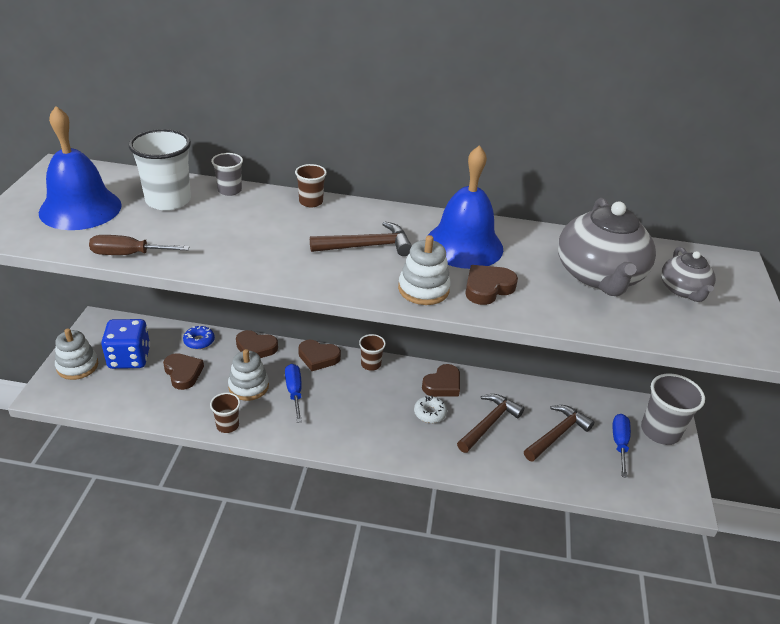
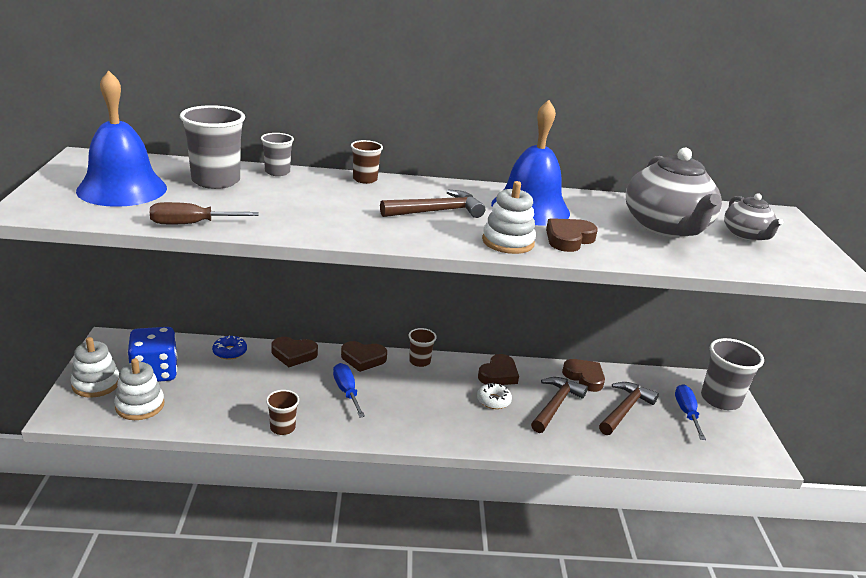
camera: 10 degrees left, 10 degrees down
white cup [129,129,191,211] -> grey cup [180,105,245,189]
brown heart [163,353,204,390] -> brown heart moved to [562,359,605,392]
white stacking toy [228,349,269,401] -> white stacking toy moved to [114,358,164,420]

